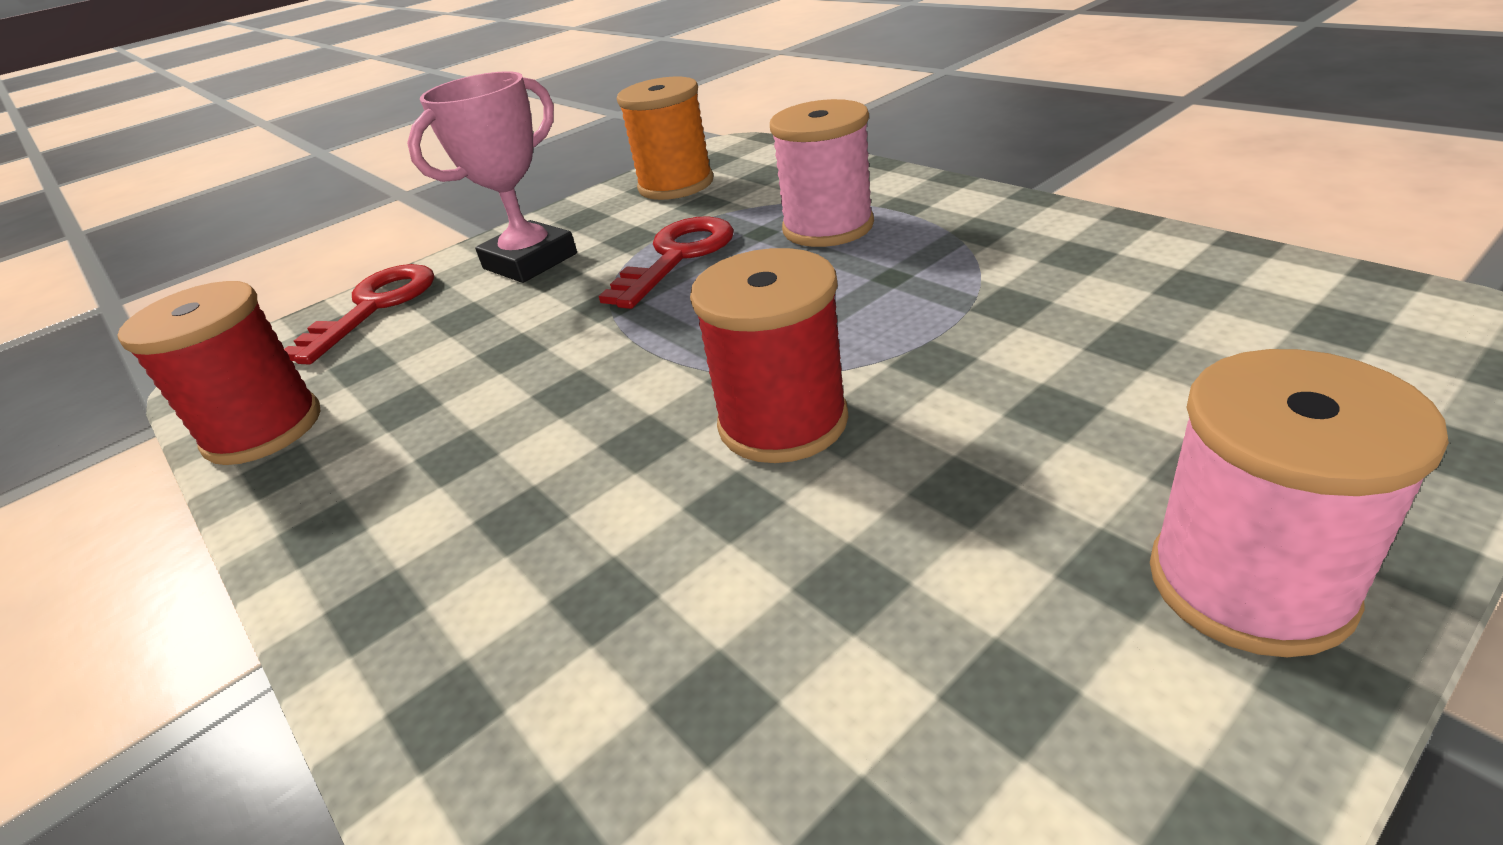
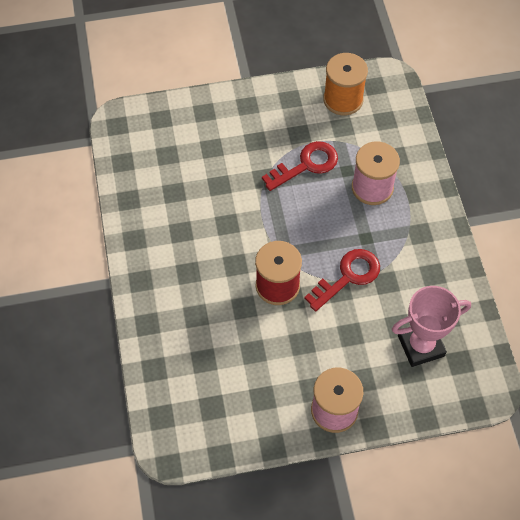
camera: 25 degrees right, 25 degrees up
red spool [117,281,320,465] -> none
red key [284,264,434,364] -> red key moved to [304,249,380,311]
pink trophy [407,71,577,283] -> pink trophy moved to [392,286,471,367]

